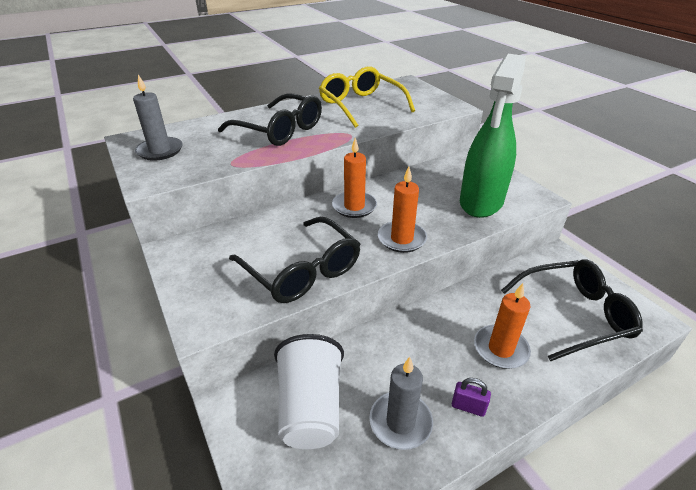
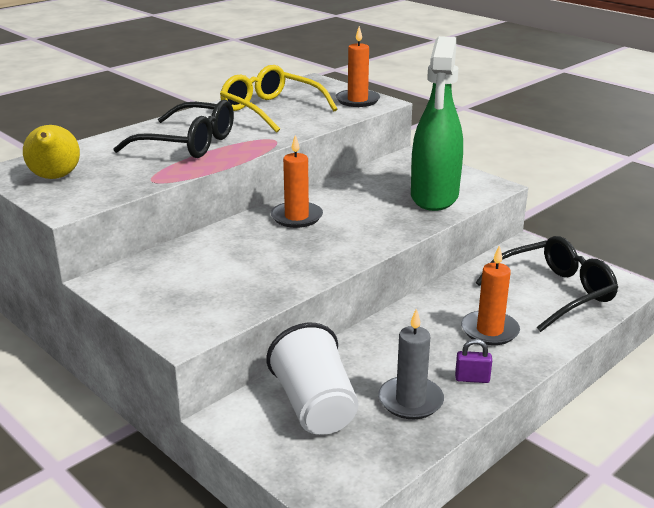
camera: 15 degrees left, 10 degrees down
grey candle [133,74,183,161] -> yellow pear [23,125,80,179]
black glasses [229,217,360,303] -> none
orange candle [378,167,427,253] -> orange candle moved to [336,26,380,107]

